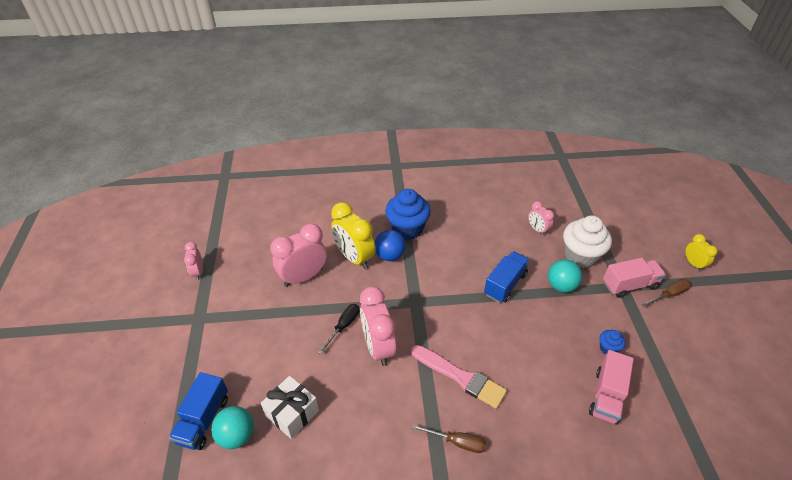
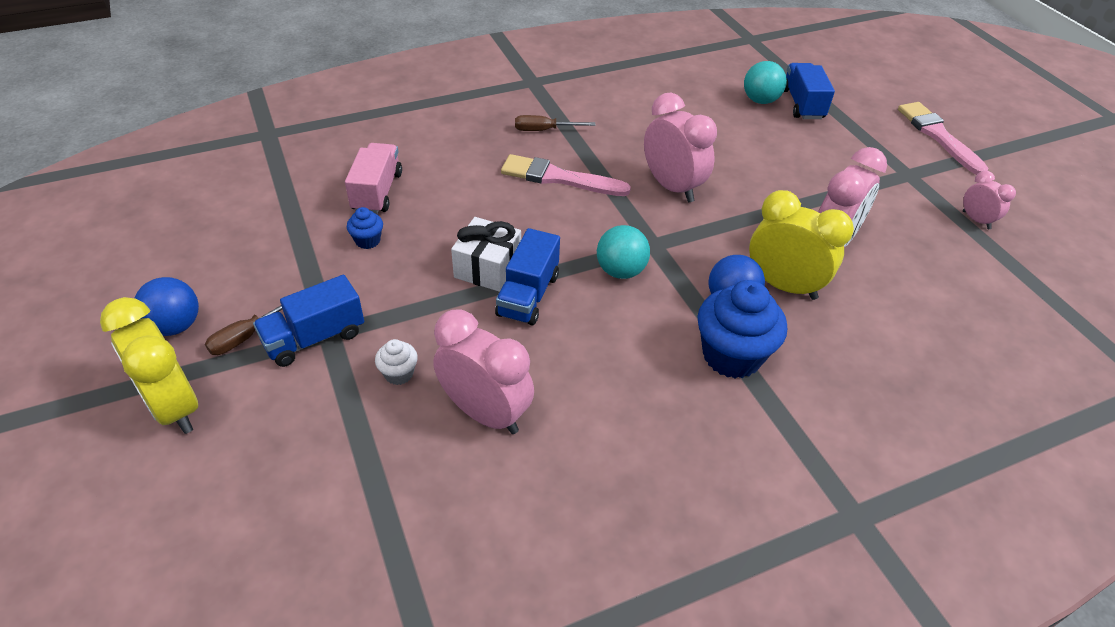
camera: 160 degrees right, 0 degrees up
white gift [261,376,319,439] -> white gift moved to [451,217,521,292]
black screwdriver [318,304,359,354] -> none
pink clock [528,201,554,236] -> pink clock [433,309,534,434], size x1.86
turquoise ball [548,259,582,292] -> turquoise ball moved to [597,225,650,279]
white cupcake [563,216,612,268] -> white cupcake [375,339,418,385], size x0.47
pink truck [603,258,666,298] -> blue truck [253,275,364,367]
yellow clock [686,234,718,272] -> yellow clock [100,297,198,434], size x1.86
none -> blue ball [135,277,199,336]
none -> pink brush [898,102,988,175]

